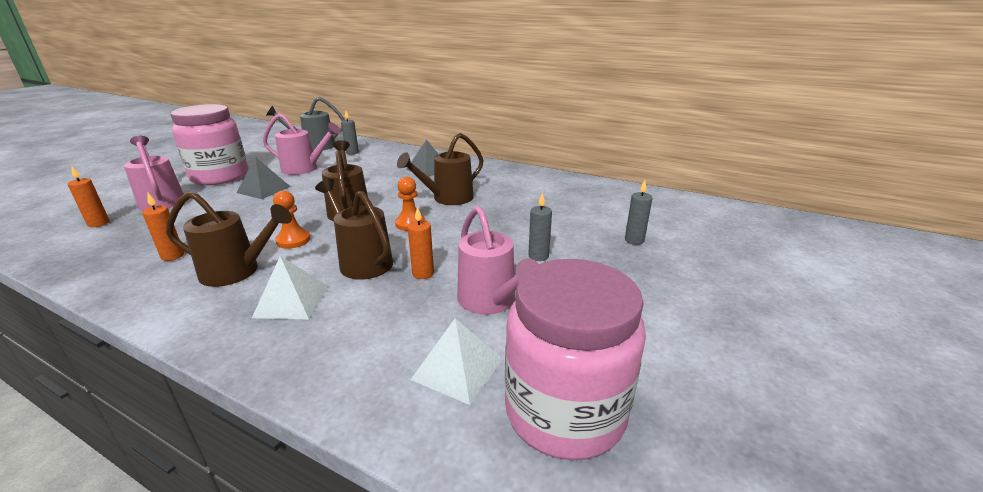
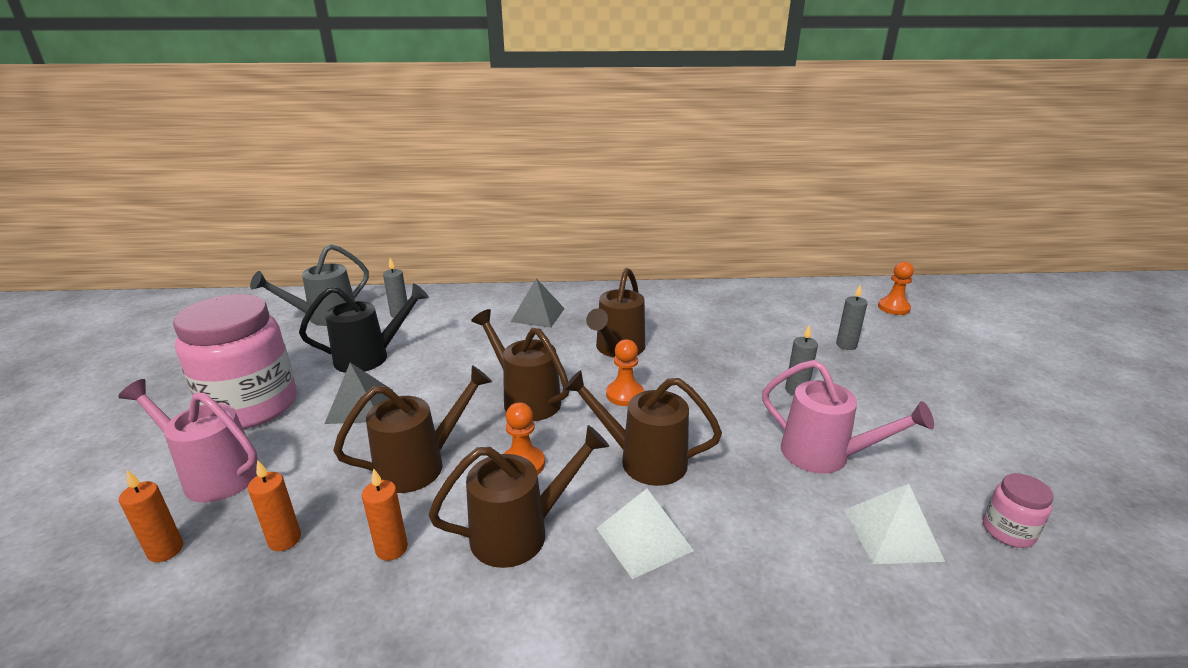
camera: 30 degrees left, 0 degrees up
pink watering can [263,113,341,175] -> black watering can [299,283,429,373]
orange candle [408,206,434,279] -> orange candle moved to [248,460,301,551]
pink jar [505,259,646,460] -> pink jar [983,473,1054,548], size x0.42
none -> brown watering can [333,365,492,493]
none -> orange pawn [878,262,914,315]

